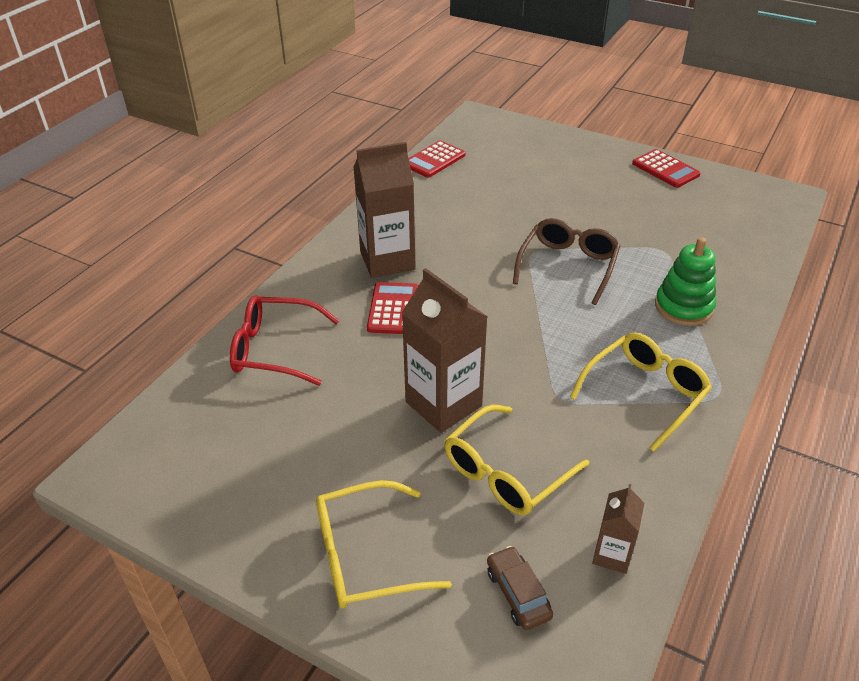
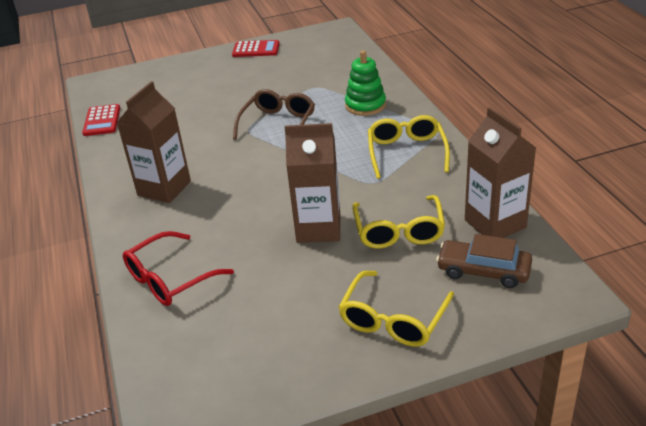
camera: 45 degrees left, 5 degrees down
red calculator [367,282,419,334] -> none
brown car [487,546,553,630] -> brown car [436,234,532,288], size x1.51
brown glasses [513,218,620,305] -> brown glasses turned 45 degrees clockwise [233,89,315,140]
brown carton [592,484,644,574] -> brown carton [465,107,536,238], size x1.93

